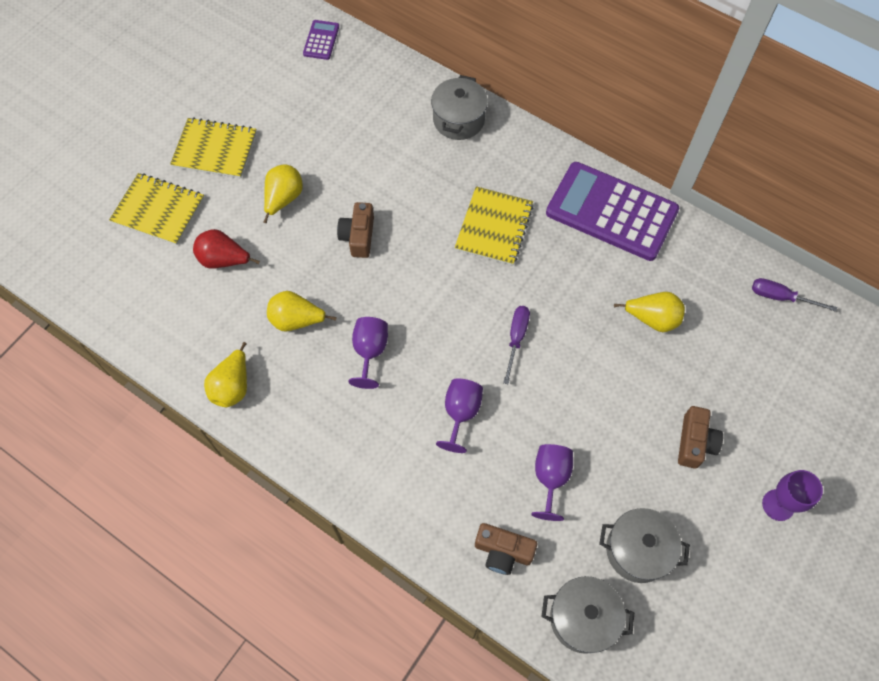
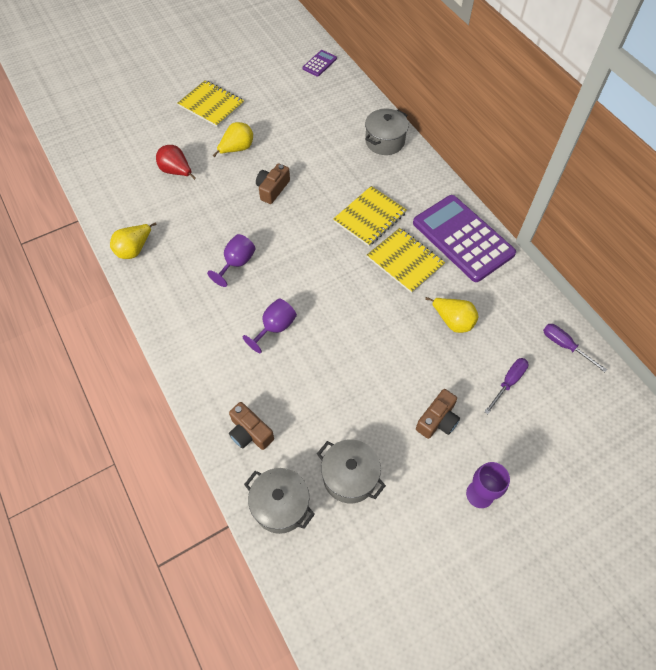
camera: 25 degrees right, 5 degrees down
yellow notebook [109,173,204,245] -> yellow notebook moved to [367,228,445,293]
yellow pear [267,291,337,332] -> none
purple screwdriver [503,306,530,384] -> purple screwdriver moved to [484,358,529,414]
purple goblet [531,444,573,521] -> none

